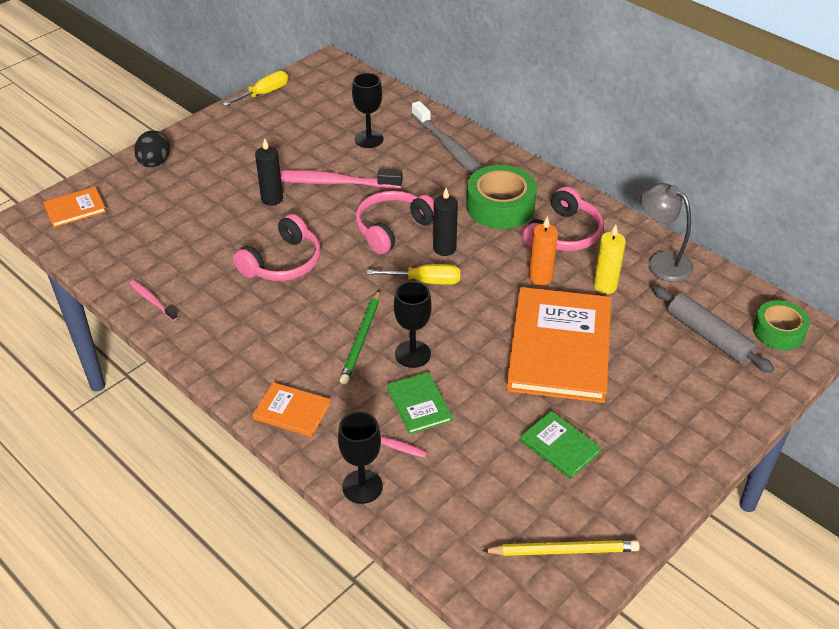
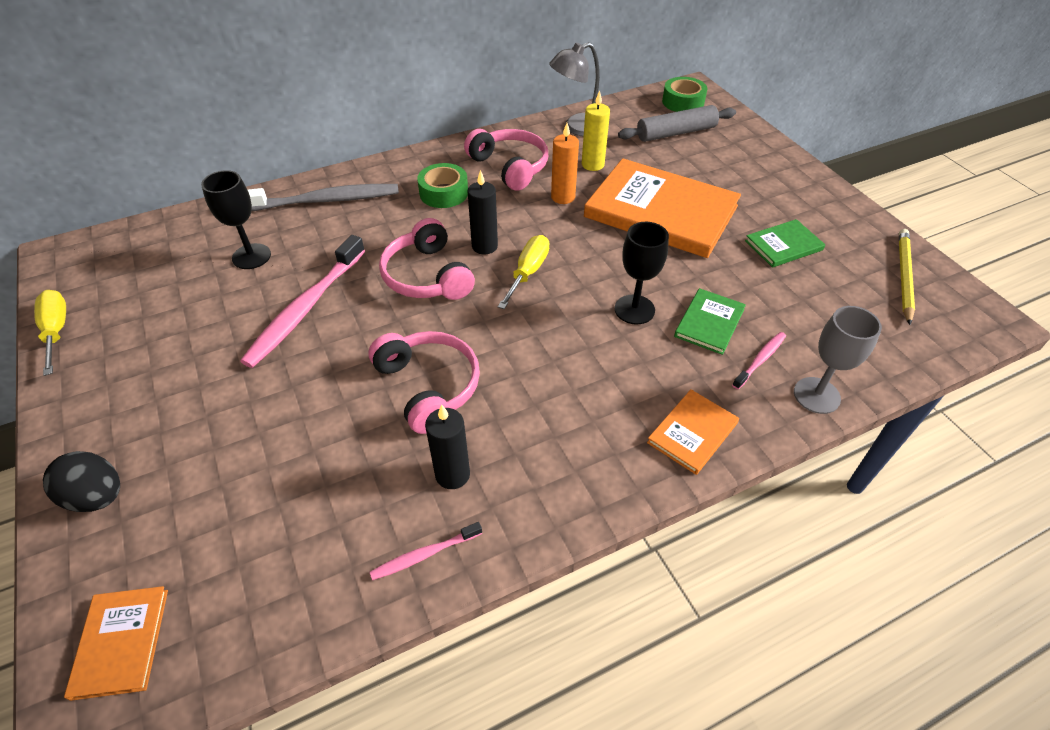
camera: 70 degrees left, 5 degrees up
black candle [255,138,283,206] -> black candle moved to [425,404,470,489]
black goblet [338,411,383,504] -> grey goblet [794,306,882,414]
green pencil [340,290,380,384] -> none
green book [387,372,453,435] -> green book turned 60 degrees counterclockwise [674,288,746,355]
green tape [466,165,537,229] -> green tape [417,163,468,208], size x0.65

